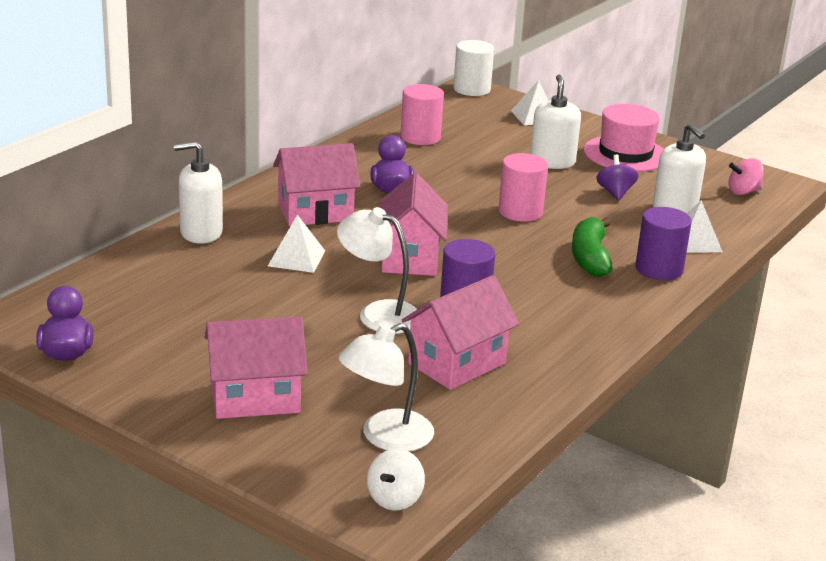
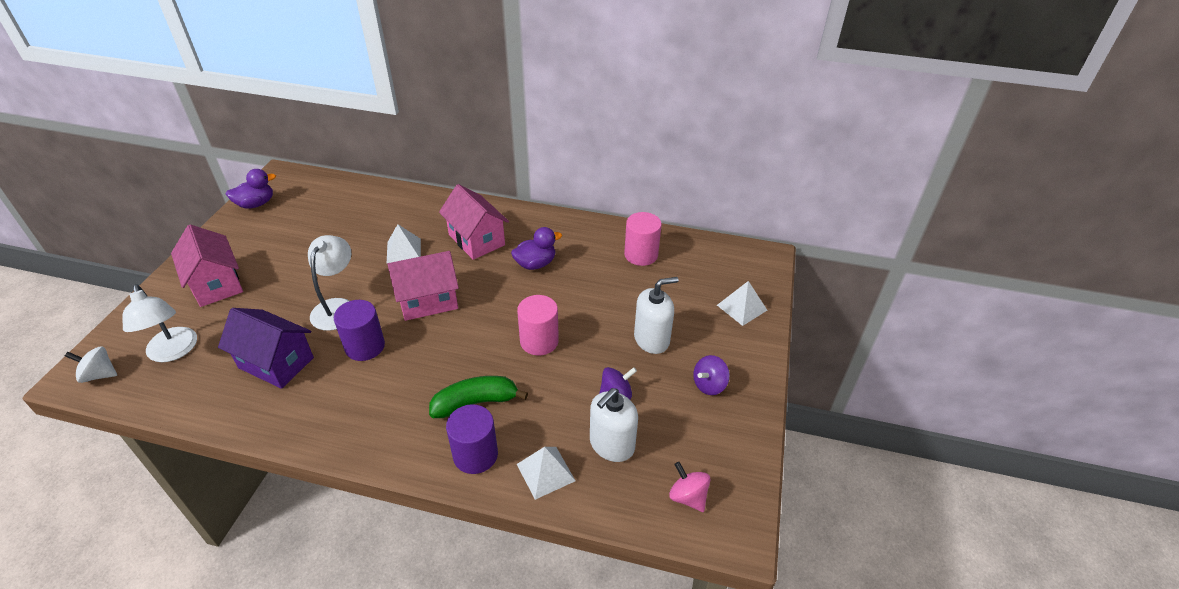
camera: 70 degrees right, 15 degrees up
white soap dispenser [174,141,223,244] -> none
white lamp [339,323,434,452] -> white lamp turned 150 degrees counterclockwise [122,284,197,362]
pink house [402,275,519,390] -> purple house [218,308,314,389]
white cylinder [453,40,494,96] -> none
pink hat [583,104,664,172] -> purple spinning top [693,355,730,395]

